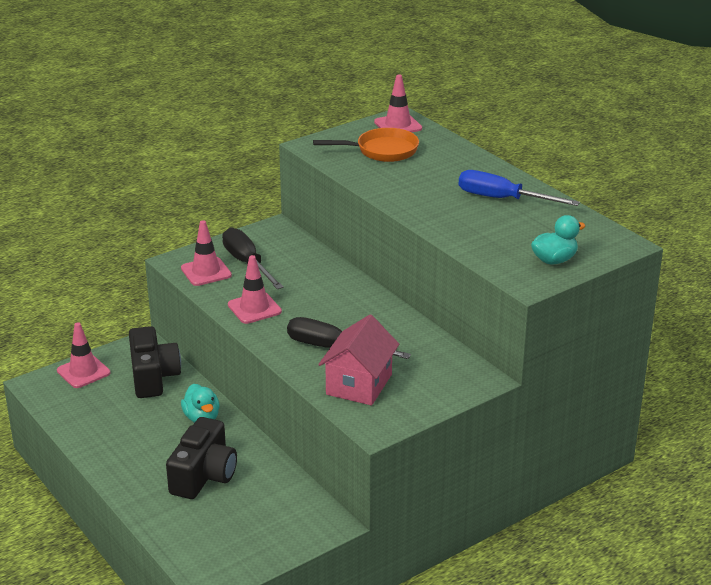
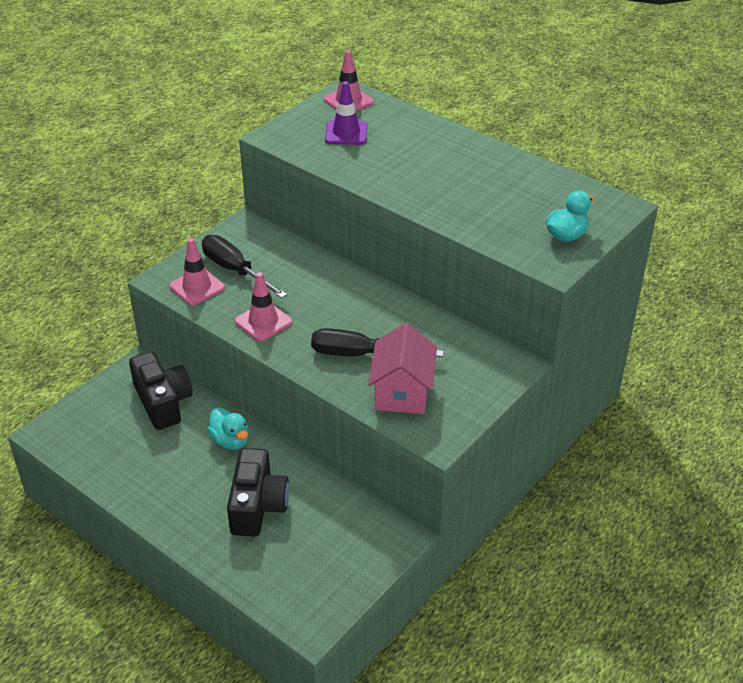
camera: 15 degrees left, 10 degrees up
pink traffic cone [57,322,110,388] -> none
orange pan [313,128,419,162] -> purple traffic cone [325,81,368,145]
blue screwdriver [459,170,580,206] -> none

